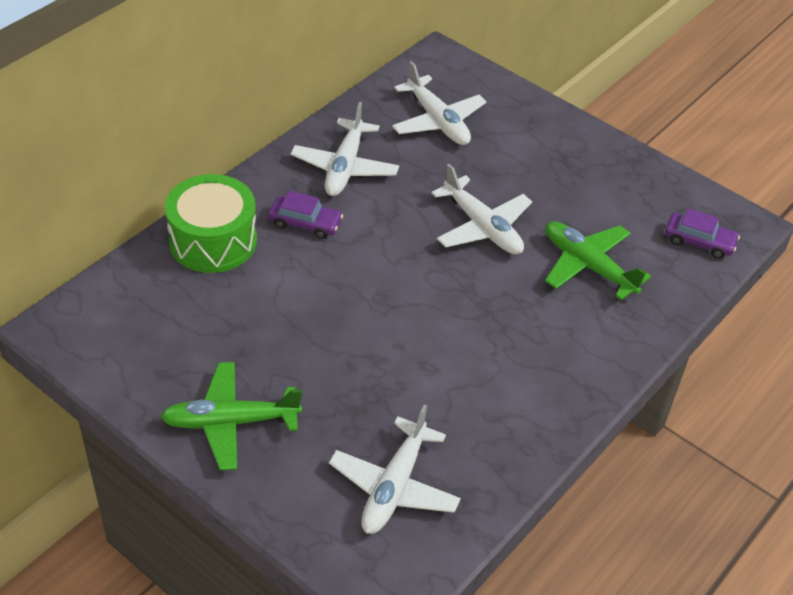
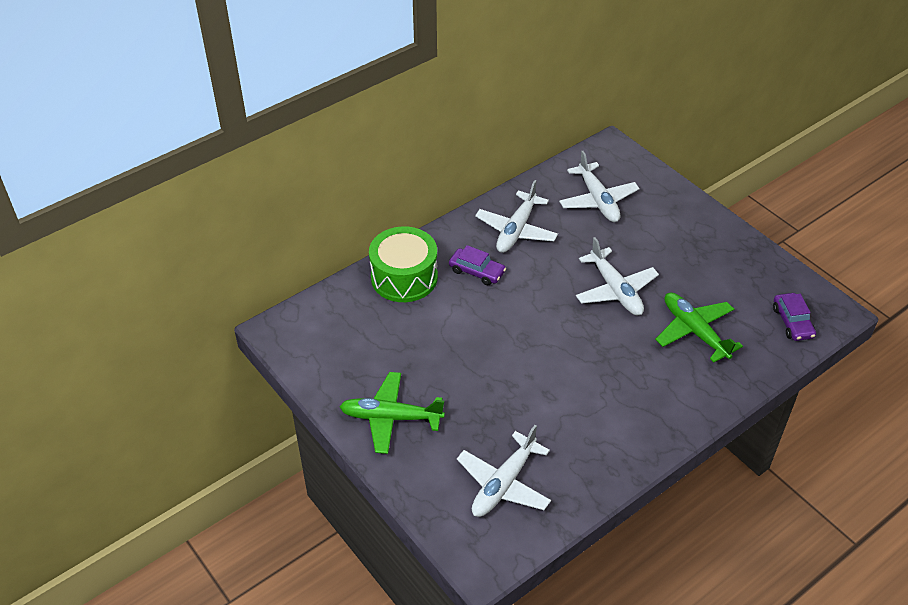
camera: 15 degrees right, 0 degrees up
purple car [665,208,740,259] -> purple car turned 45 degrees clockwise [773,293,816,341]

